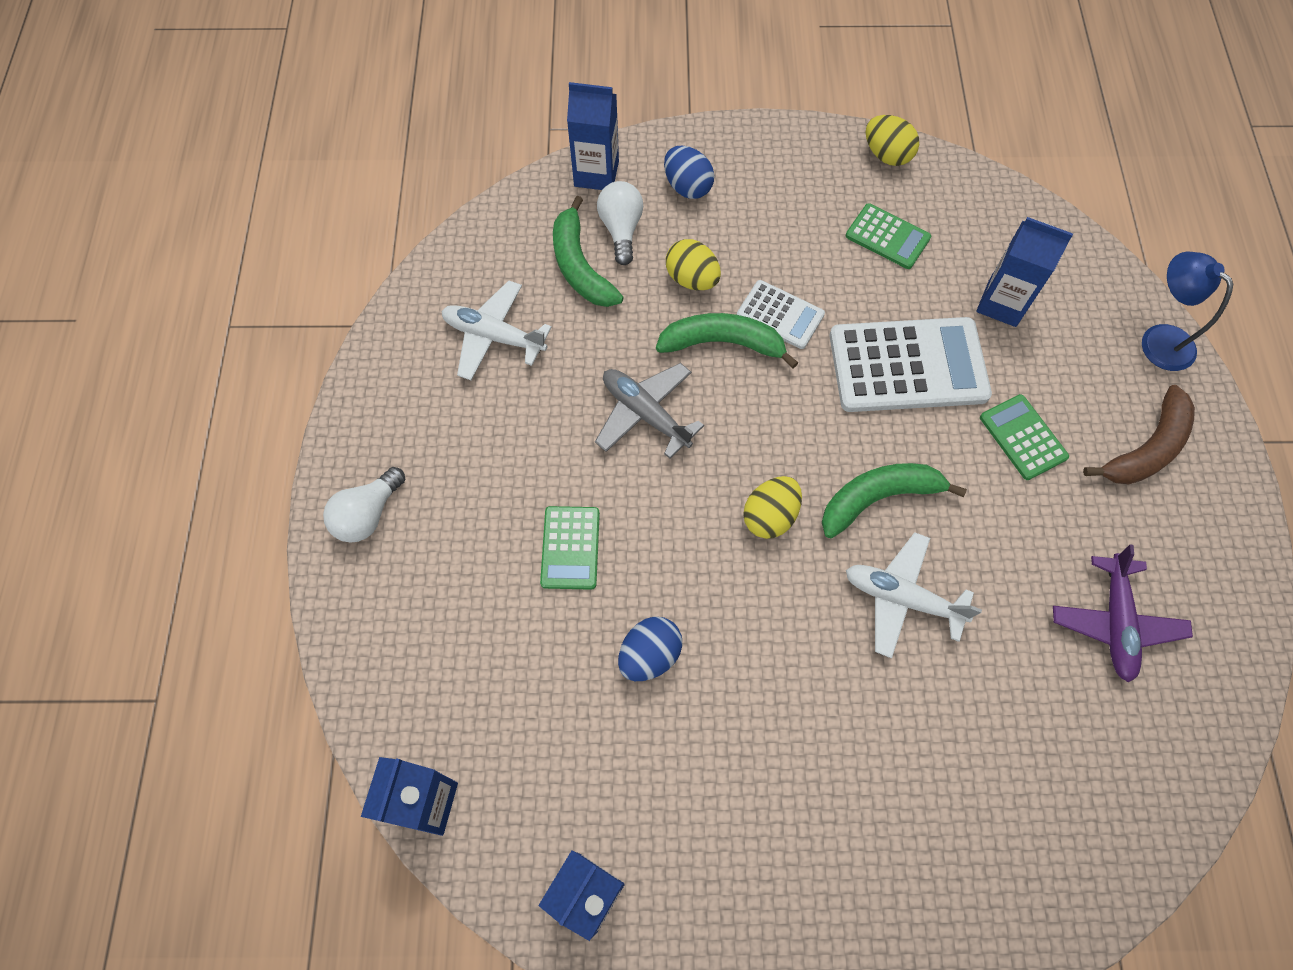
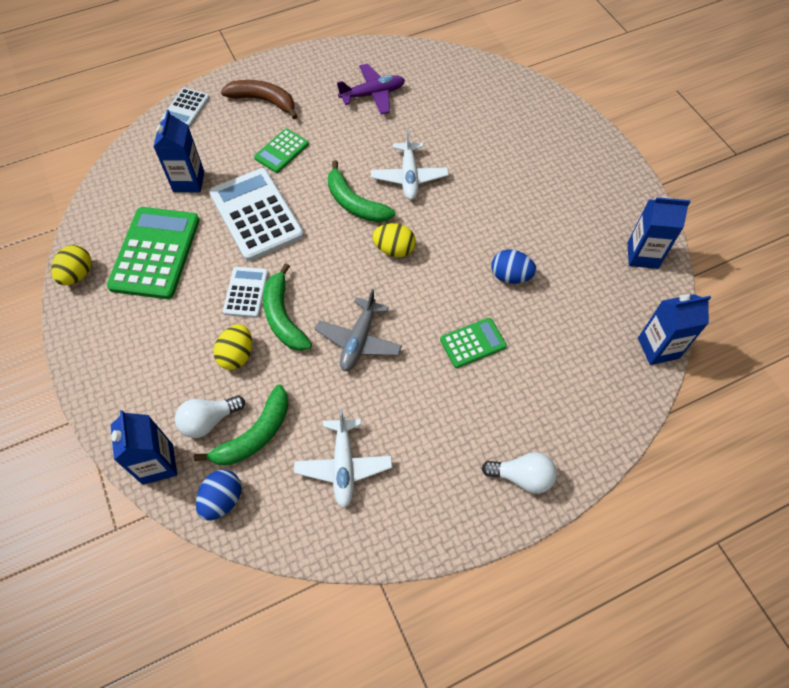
camera: 115 degrees left, 5 degrees down
blue egg [664,146,714,199] -> blue egg moved to [196,470,242,520]
green calculator [845,203,931,269] -> green calculator [107,207,200,299], size x1.88
blue lamp [1142,251,1233,371] -> white calculator [161,88,210,128]

